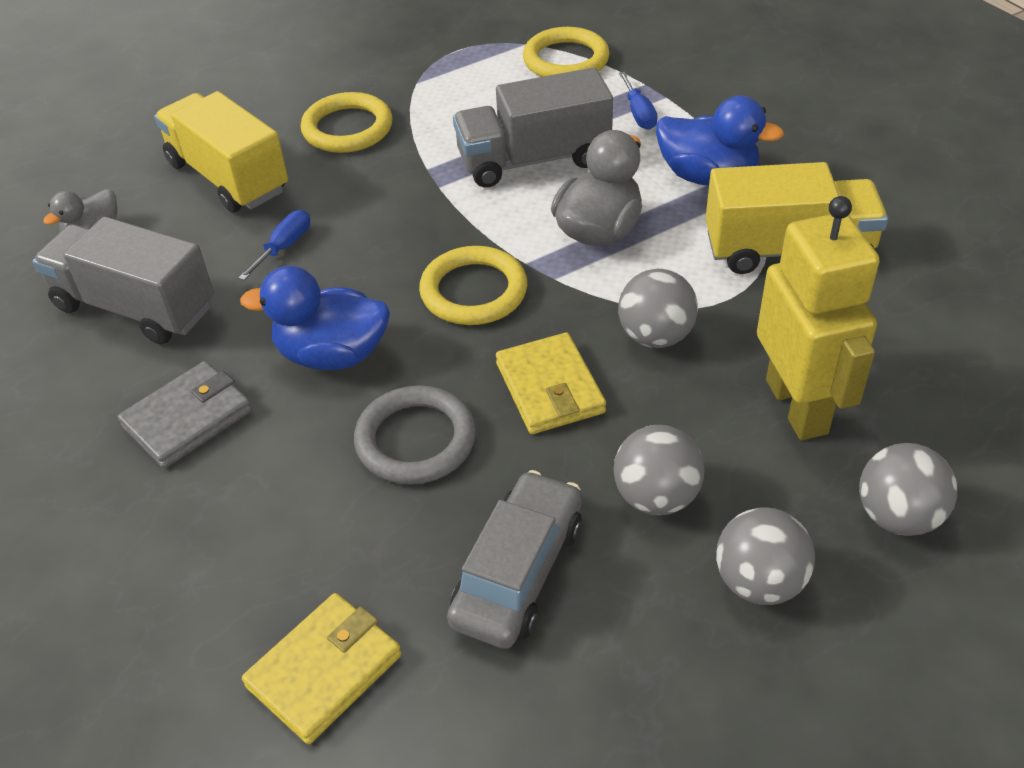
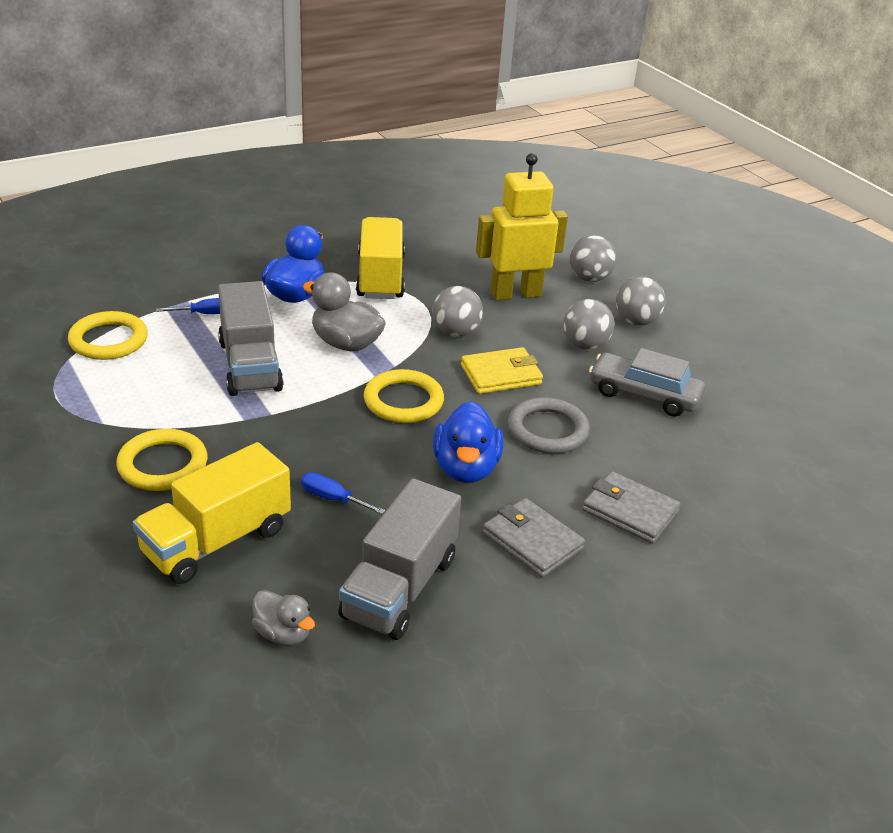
camera: 95 degrees left, 10 degrees down
yellow wallet [242,593,401,744] -> none
none -> grey wallet [582,471,681,544]

